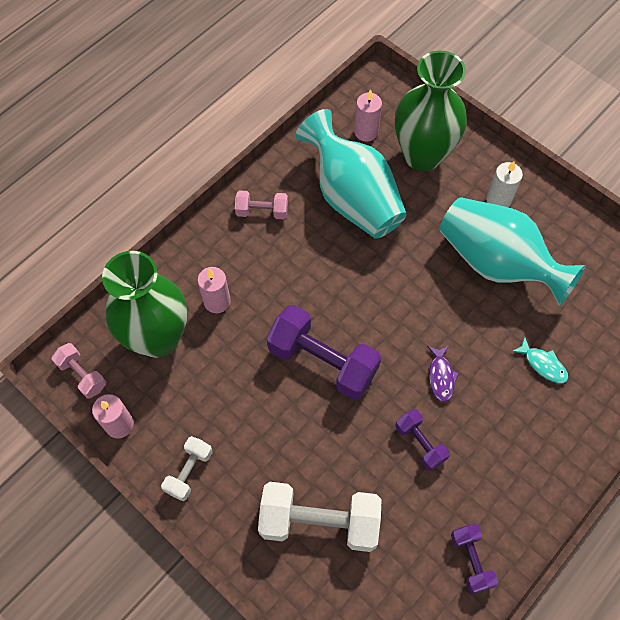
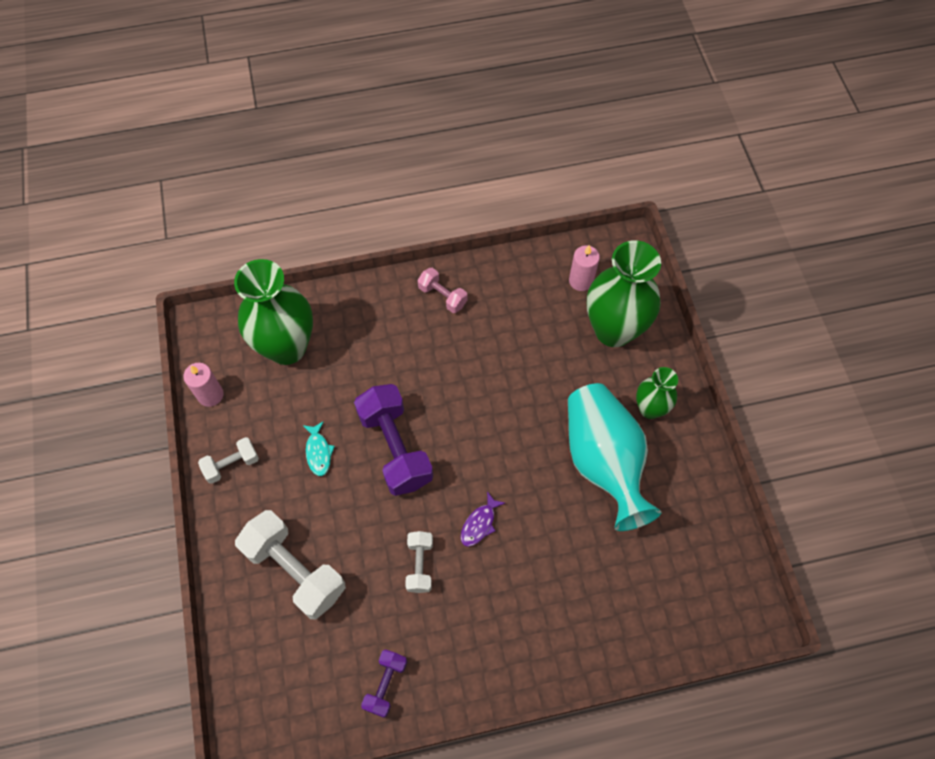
camera: 35 degrees right, 0 degrees up
pink dumbbell [52,343,106,399] -> none
pink candle [197,267,231,313] -> none
turquoise vase [296,109,407,239] -> none
purple dumbbell [396,409,450,471] -> white dumbbell [405,531,433,593]
white candle [486,161,523,207] -> green vase [636,367,678,419]
turquoise fish [511,337,568,383] -> turquoise fish moved to [303,421,335,476]

